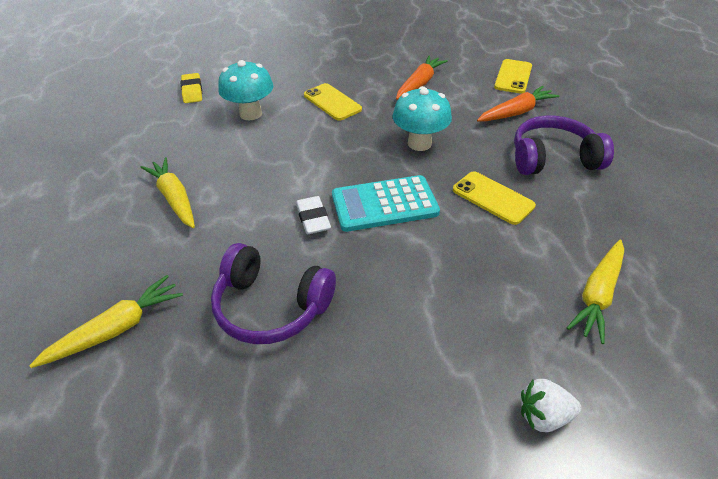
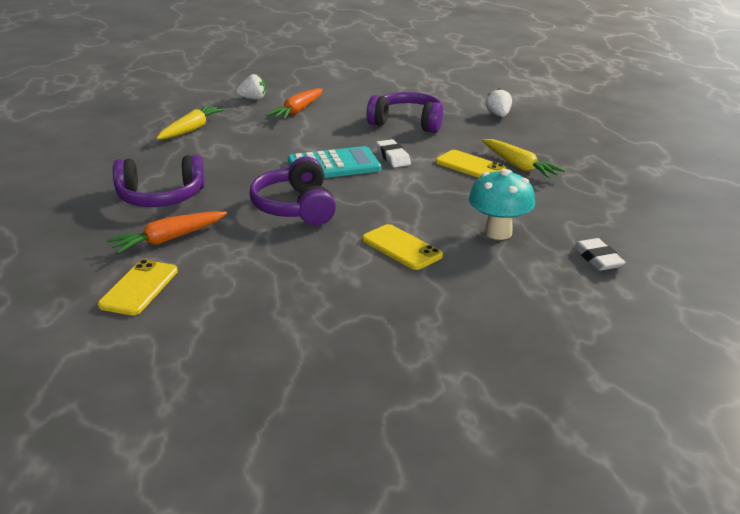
camera: 175 degrees right, 15 degrees down
yellow carrot [29,275,183,368] -> white strawberry [486,88,512,117]
yellow eraser [181,73,202,103] -> white eraser [573,238,626,271]
turquoise mushroom [392,86,452,151] -> purple headphones [249,157,336,225]
orange carrot [396,55,448,100] -> orange carrot moved to [266,88,323,120]
yellow phone [453,171,536,225] -> yellow phone moved to [436,150,507,178]

